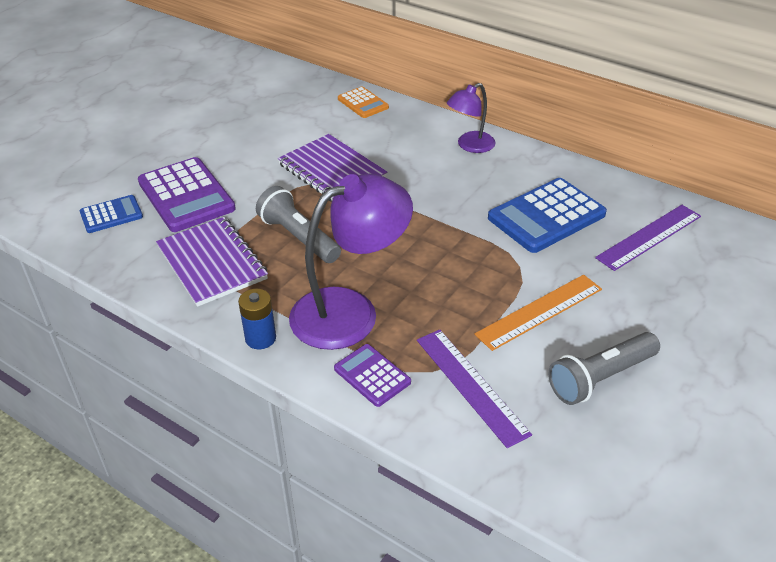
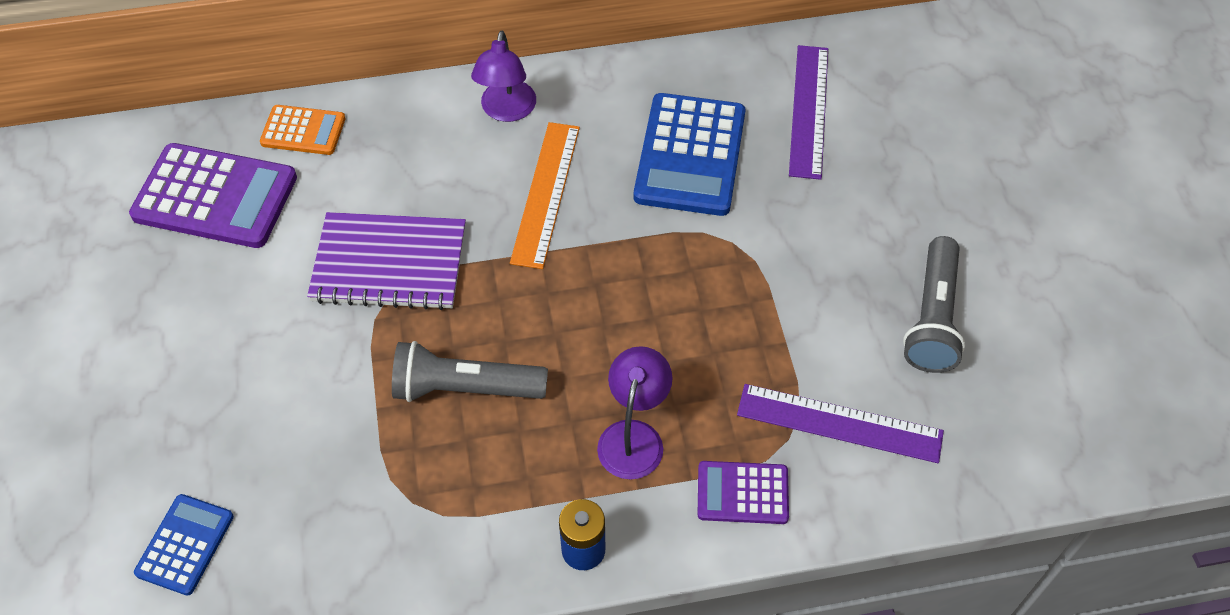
camera: 45 degrees left, 15 degrees up
purple calculator [138,157,236,232] -> purple calculator moved to [129,143,297,248]
purple notebook [156,217,268,307] -> none
purple lamp [289,174,413,350] -> purple lamp [597,346,673,479], size x0.55
orange ruler [474,275,602,351] -> orange ruler moved to [510,122,580,269]

